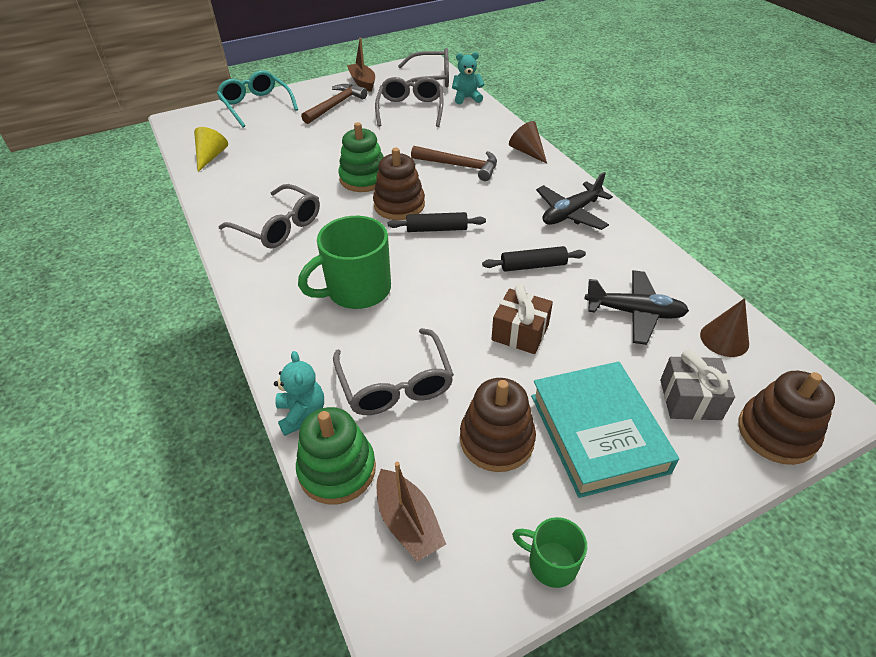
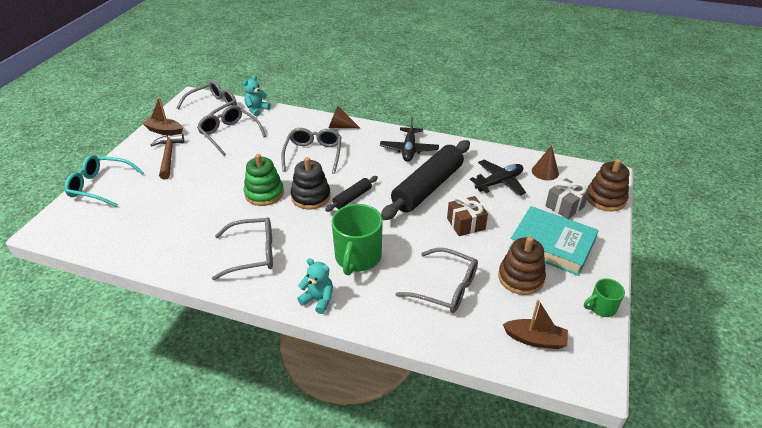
camera: 45 degrees left, 5 degrees down
yellow cone [194,127,228,172] -> none
turquoise teddy bear [274,351,324,436] -> turquoise teddy bear moved to [297,258,333,314]
green stacking toy [296,407,376,504] -> none
brown stacking toy [373,148,425,220] -> black stacking toy [291,157,331,209]
brown hammer [411,146,497,181] -> grey glasses [281,128,342,174]
black rolling pin [482,246,586,272] -> black rolling pin [381,140,470,220], size x2.15

